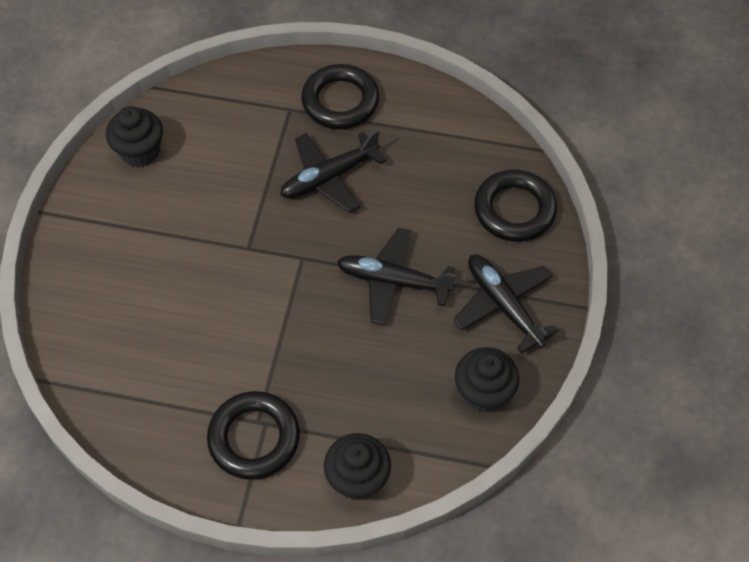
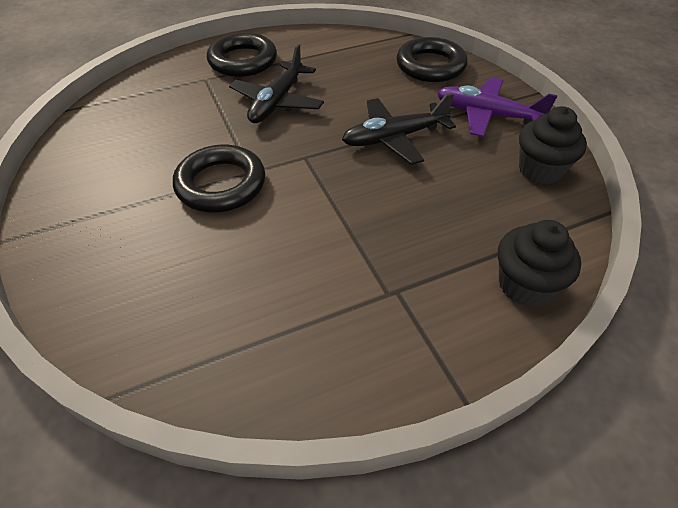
camera: 35 degrees left, 10 degrees down
black cupcake [106,106,163,167] -> none
black ring [207,391,300,480] -> black ring moved to [173,145,265,212]
black plane [453,255,559,354] -> purple plane [437,77,558,137]

